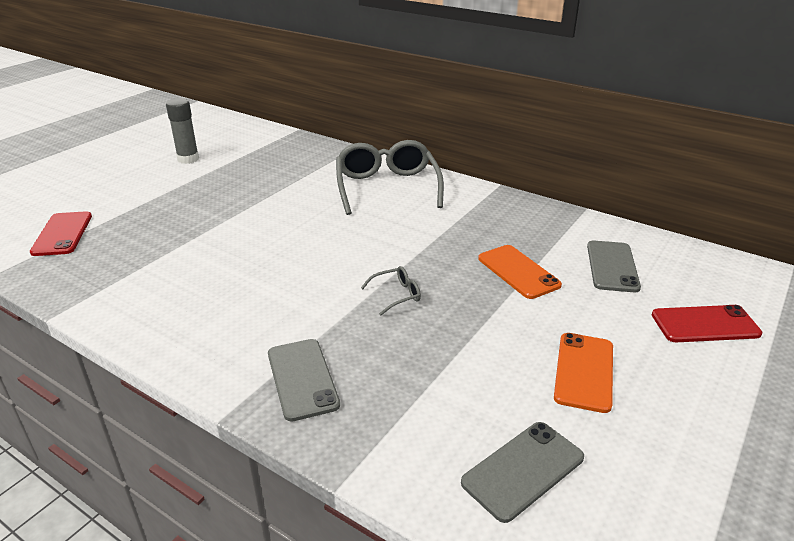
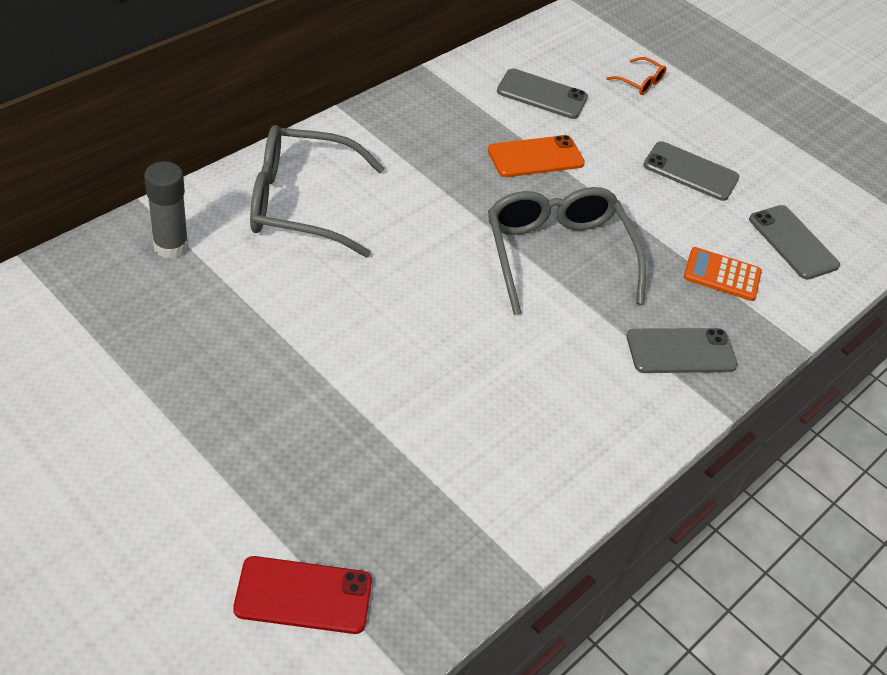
camera: 85 degrees left, 15 degrees up
grey glue stick [166,98,199,164] -> grey glue stick moved to [144,161,189,259]
grey glasses [361,266,421,316] -> grey glasses [488,187,646,315], size x2.41
orange phone [554,333,613,413] -> grey phone [643,141,739,201]
red phone [652,305,762,342] -> orange glasses [606,57,666,95]
none -> orange calculator [684,247,762,301]

